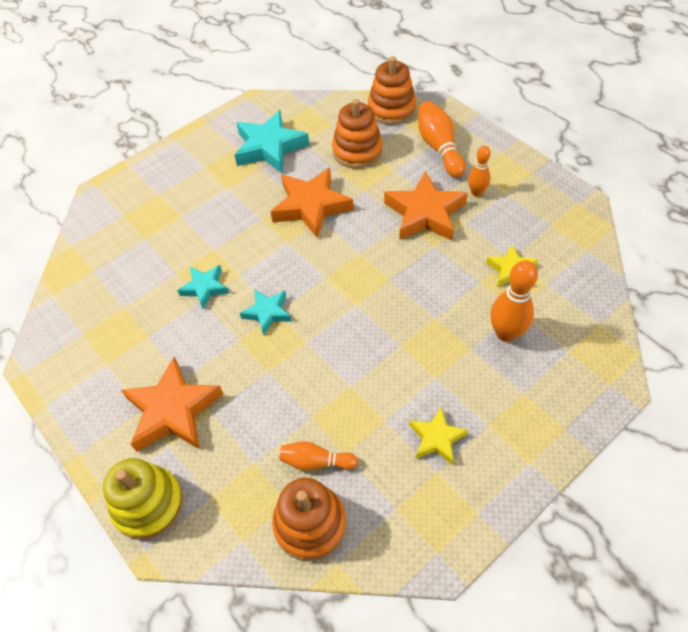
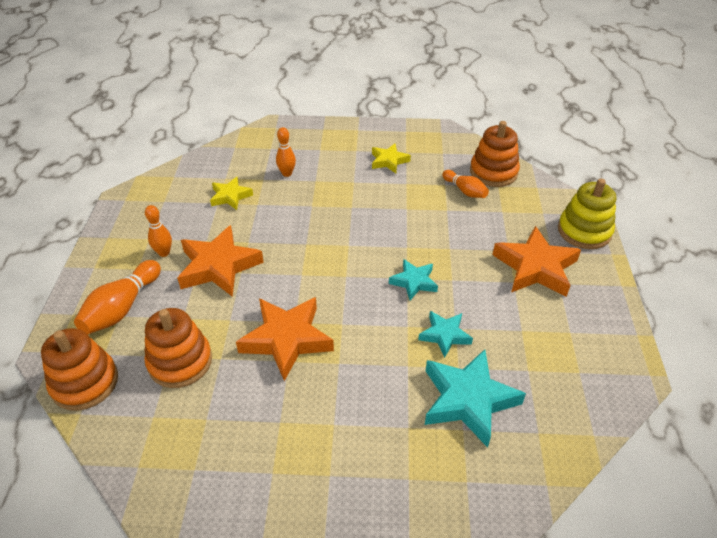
camera: 140 degrees left, 10 degrees down
turquoise star [235,110,309,173] -> turquoise star moved to [425,349,526,448]
orange bowling pin [490,260,538,342] -> orange bowling pin [276,127,296,177], size x0.62

